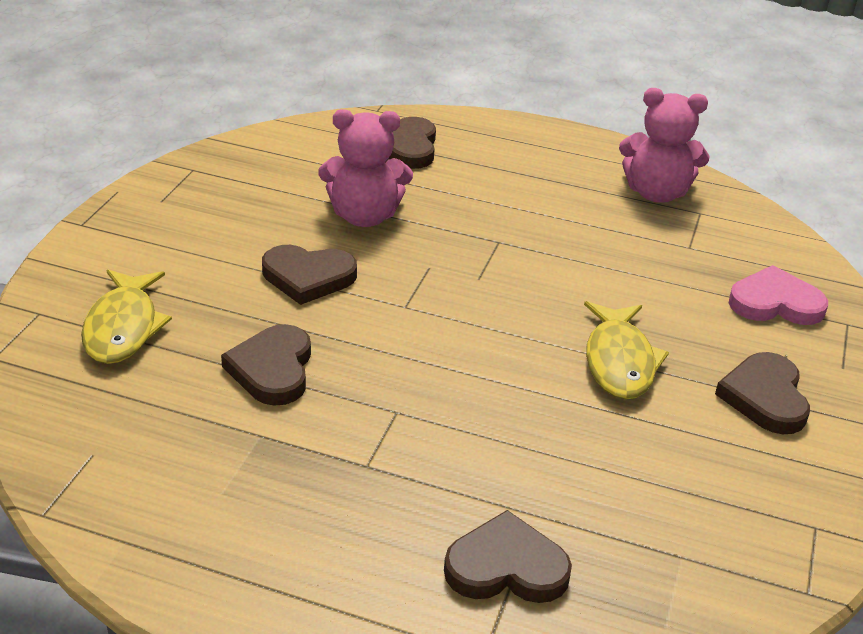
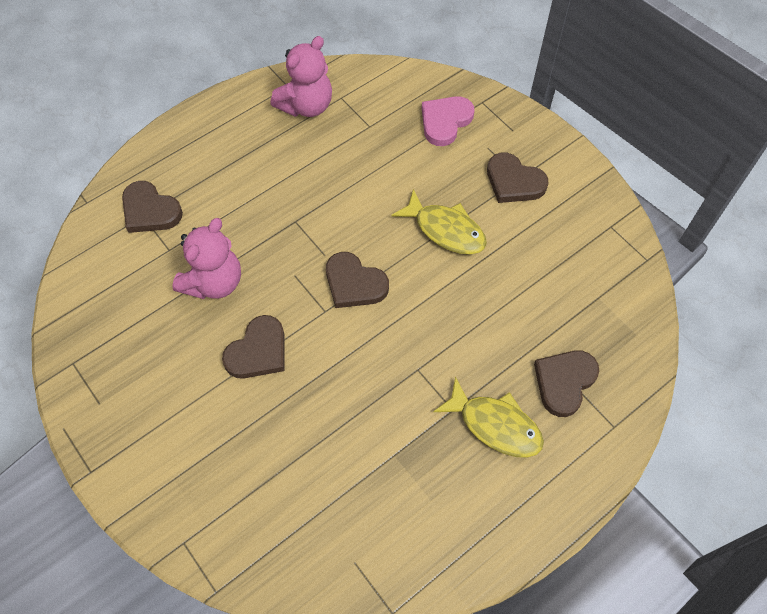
camera: 55 degrees left, 25 degrees up
yellow fish [81,270,172,364] -> yellow fish moved to [433,377,544,458]
brown heart [221,324,311,406] -> brown heart moved to [326,252,389,308]

